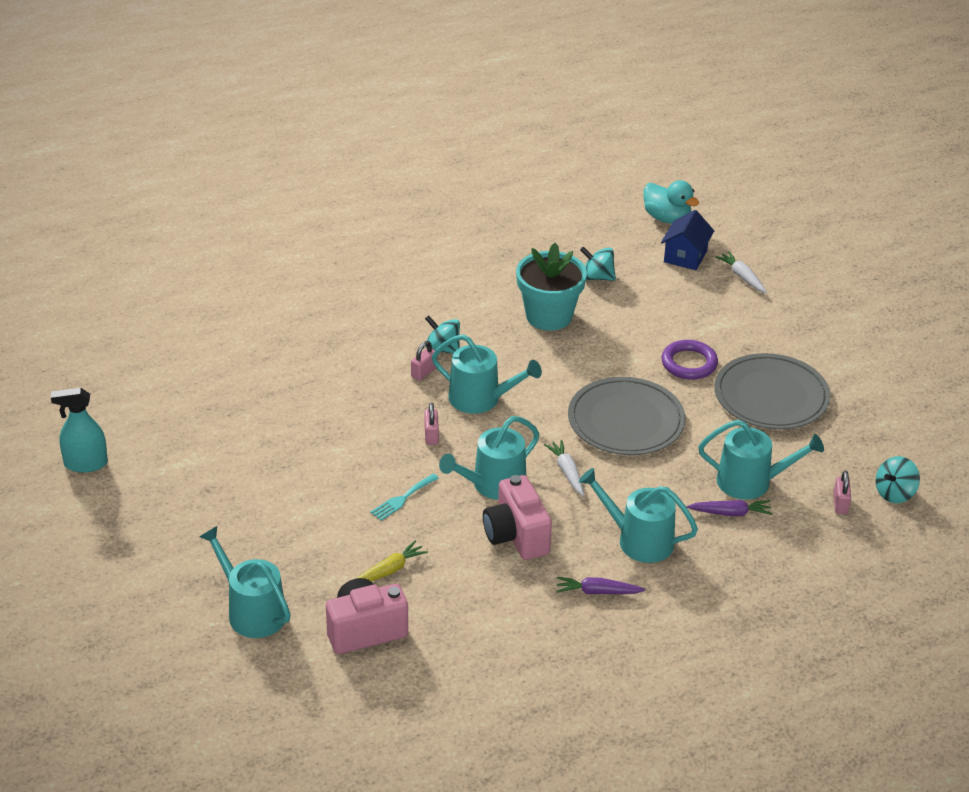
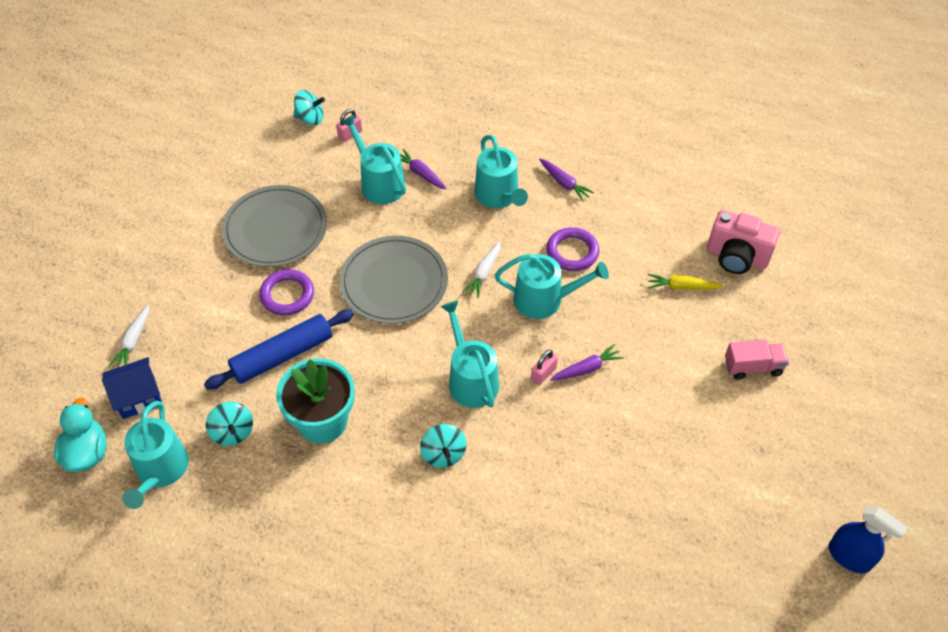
camera: 135 degrees left, 15 degrees up
turquoise spray bottle [51,388,108,473] -> blue spray bottle [829,506,908,573]
turquoise watering can [199,526,291,638] -> turquoise watering can moved to [122,401,189,509]
turquoise fork [370,474,439,521] -> none
pink padlock [411,341,436,381] -> none
pink camera [483,475,552,560] -> purple ring [547,227,599,271]
none -> blue rolling pin [204,309,354,389]
none -> purple carrot [550,344,624,381]
none -> pink truck [725,340,789,380]

